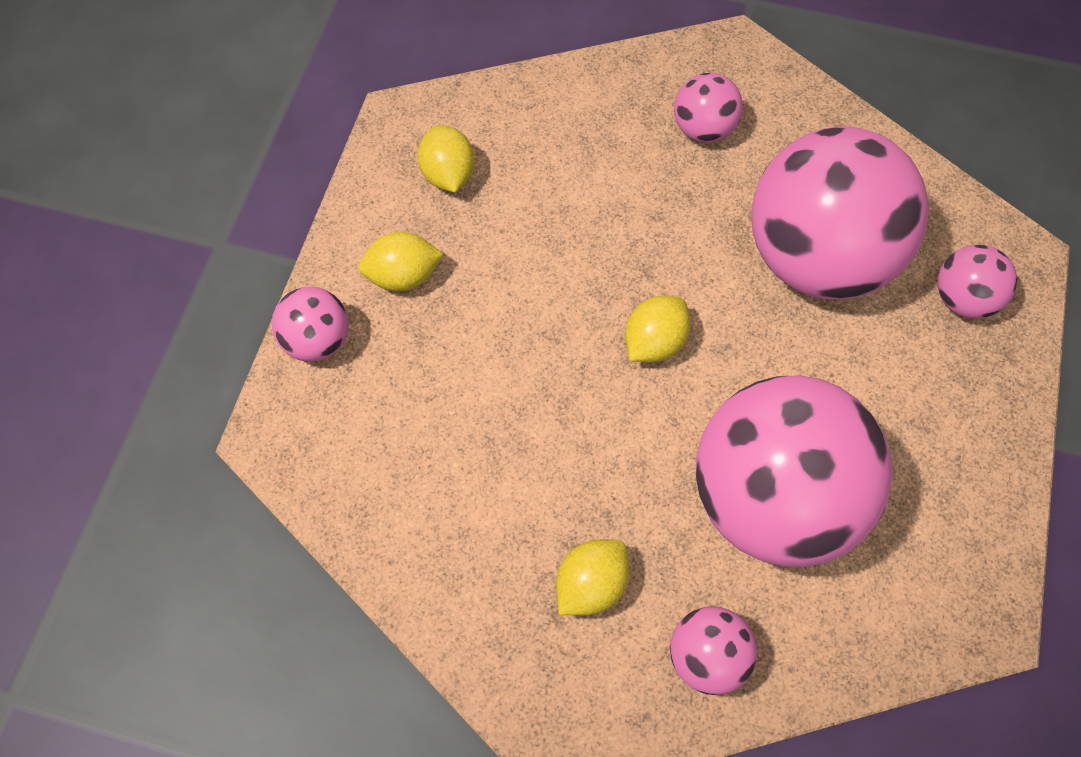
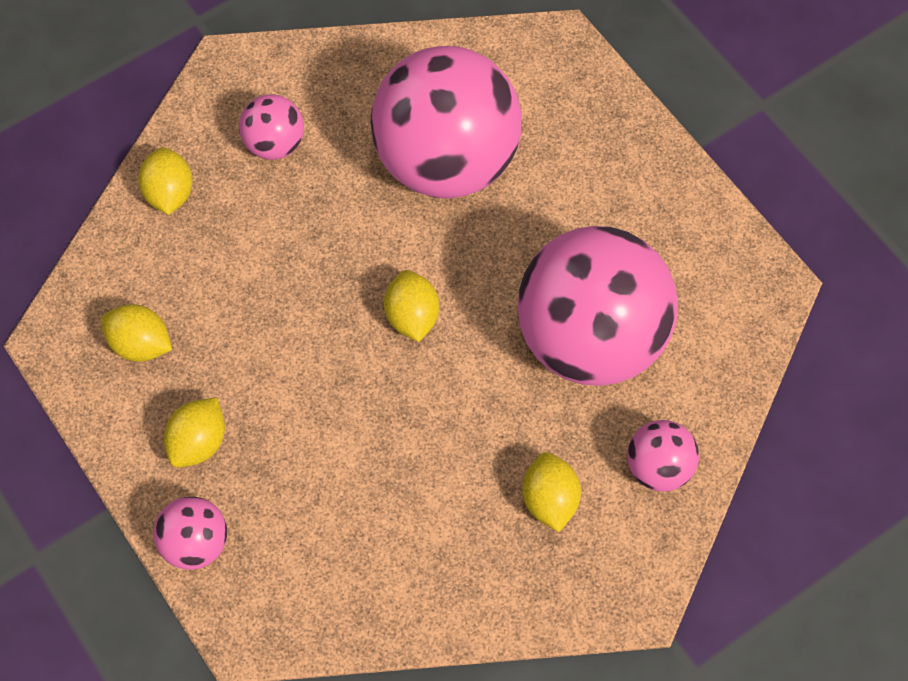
camera: 50 degrees left, 0 degrees up
pink ball [938,244,1017,319] -> none
none -> yellow lemon [138,147,193,215]

